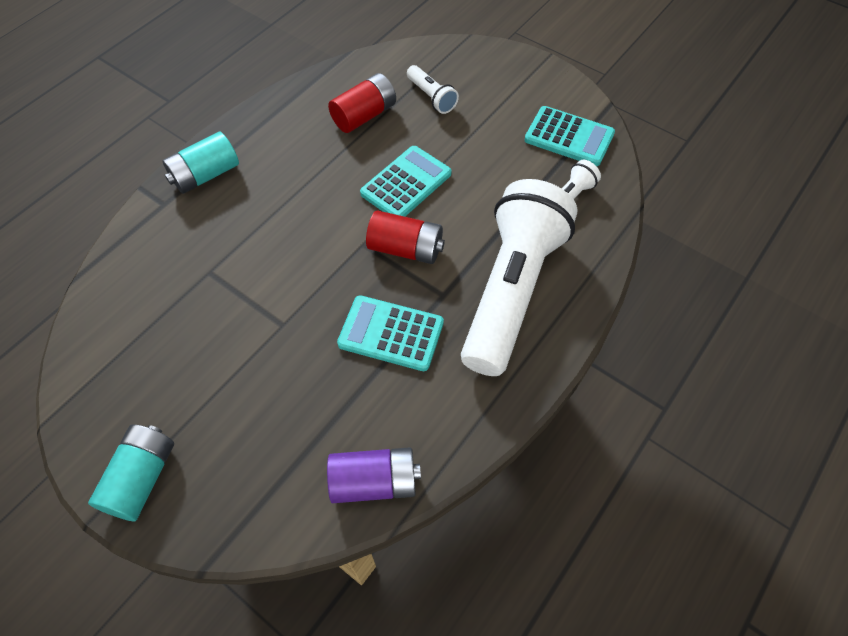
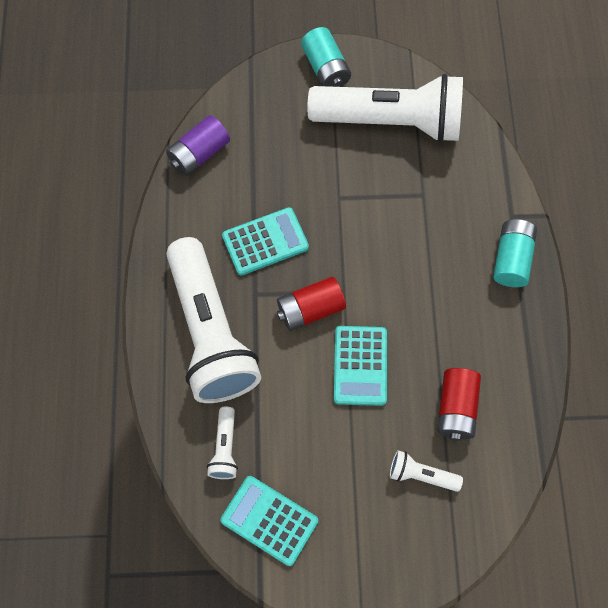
camera: 140 degrees right, 10 degrees up
turquoise calculator [525,106,615,166] -> turquoise calculator turned 45 degrees clockwise [220,476,318,566]
none -> white flashlight [308,74,463,143]

